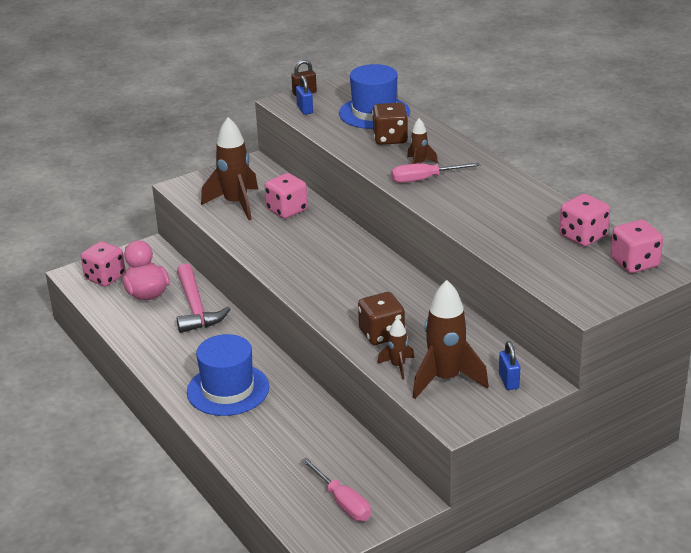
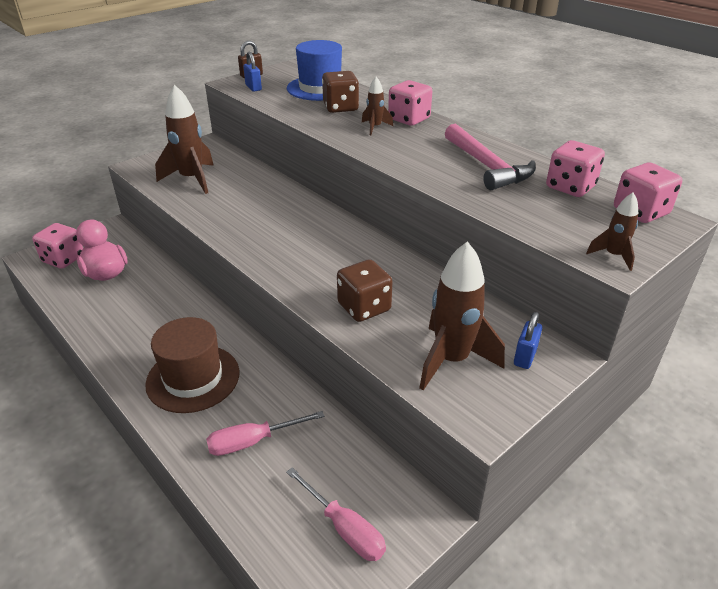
camera: 10 degrees left, 5 degrees up
pink hammer [177,263,231,333] -> pink hammer moved to [445,124,536,190]
blue hat [187,334,269,416] -> brown hat [145,317,240,413]
pink dice [265,173,308,219] -> pink dice moved to [388,80,432,126]
brown rocket [377,318,414,380] -> brown rocket moved to [586,193,638,271]
pink screwdriver [391,162,480,183] -> pink screwdriver moved to [206,411,324,456]
blue padlock [499,341,520,390] -> blue padlock turned 45 degrees clockwise [514,312,542,369]

